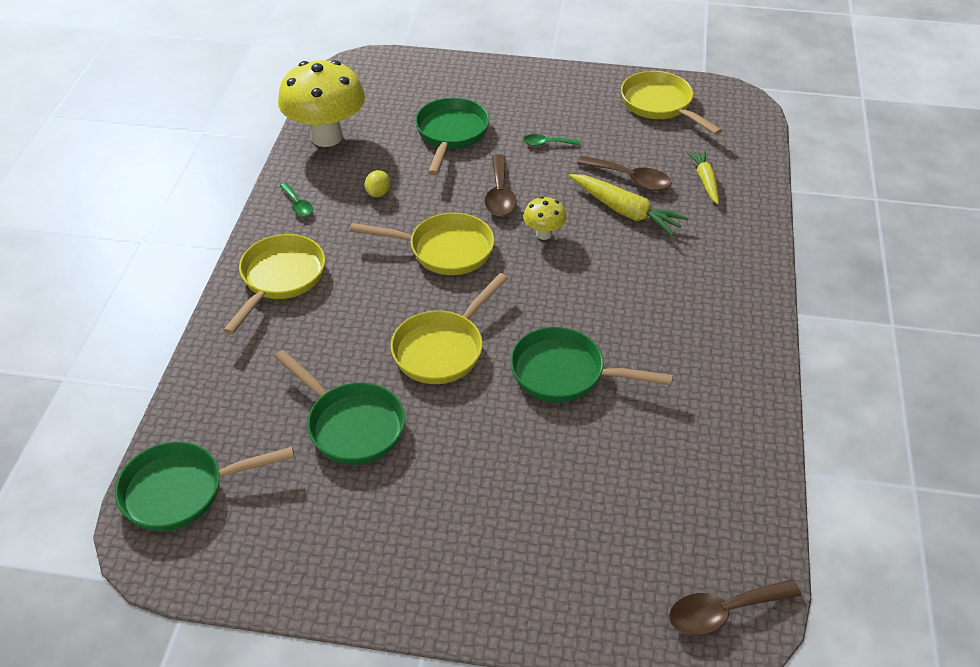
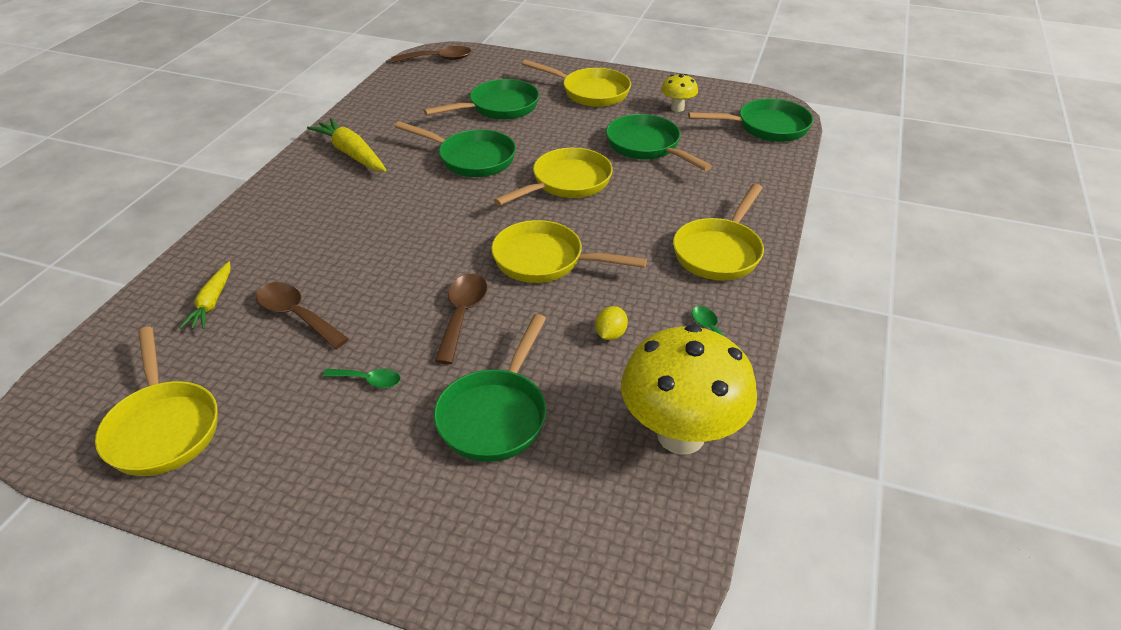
camera: 170 degrees left, 5 degrees down
yellow mushroom [523,197,567,240] -> yellow mushroom moved to [661,74,698,112]
yellow carrot [569,174,688,236] -> yellow carrot moved to [307,118,386,172]
none -> green pan [423,79,539,120]
none -> yellow pan [522,60,631,107]

